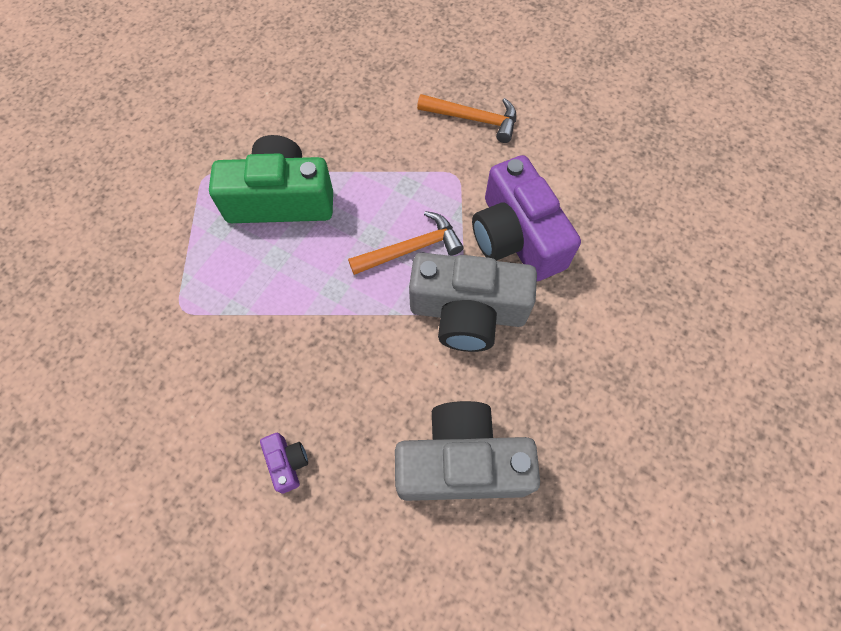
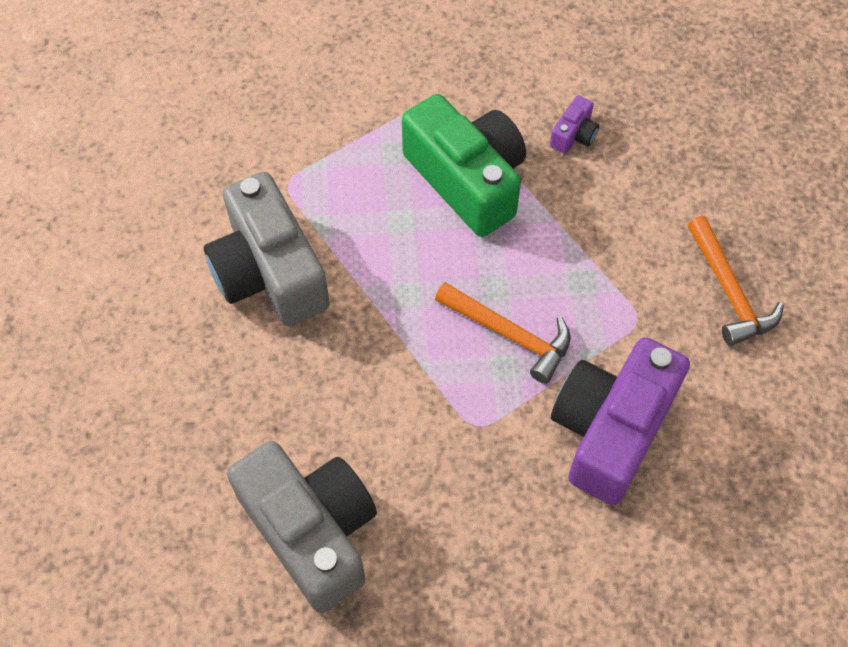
camera: 55 degrees right, 5 degrees down
purple camera [260,432,308,494] -> purple camera moved to [550,95,599,154]
grey camera [409,253,537,352] -> grey camera moved to [204,172,330,326]

